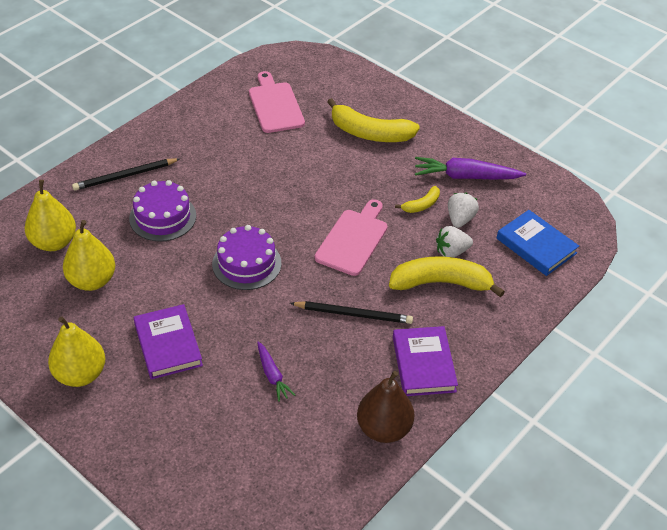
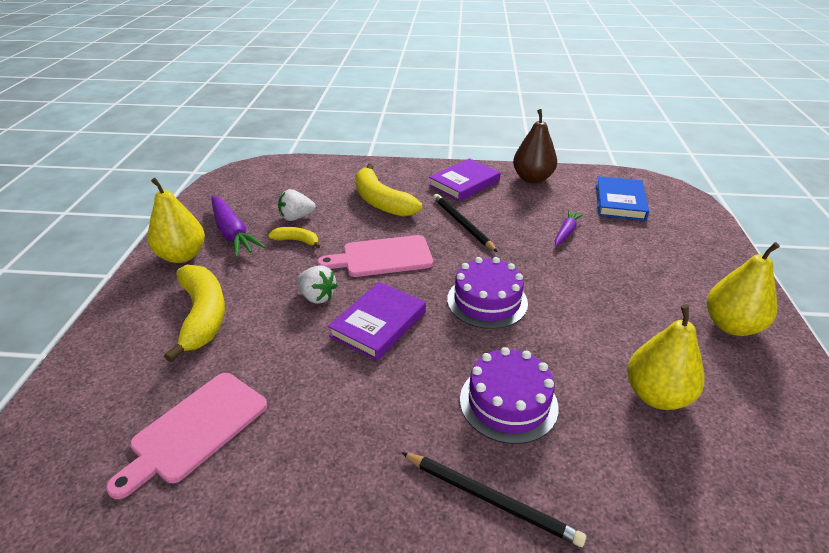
camera: 125 degrees left, 10 degrees down
yellow pear [25,180,76,251] -> yellow pear moved to [148,178,205,263]
purple book [134,304,203,379] -> purple book moved to [328,282,426,361]
white strawberry [436,226,473,258] -> white strawberry moved to [296,265,338,304]
blue book [497,210,579,276] -> blue book moved to [596,176,649,221]

